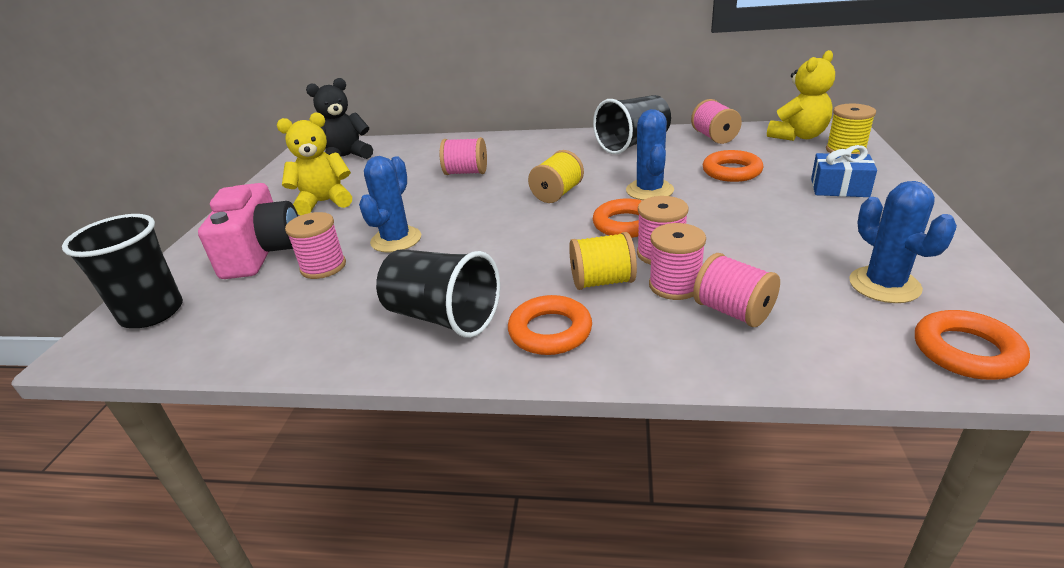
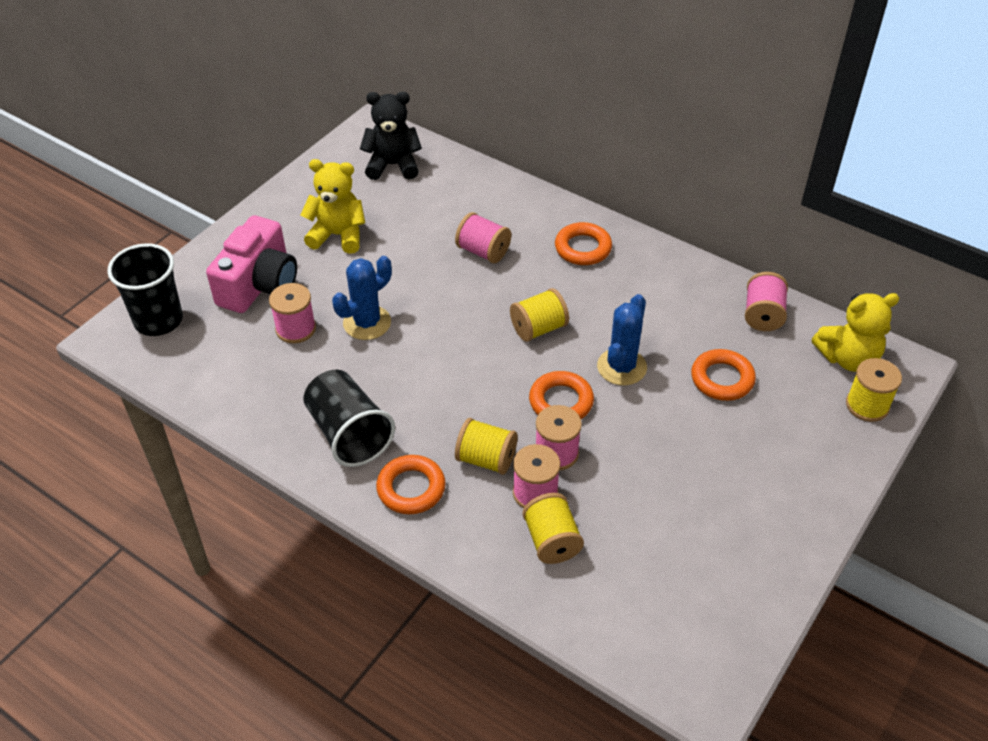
camera: 25 degrees right, 15 degrees up
black cup [593,95,671,154] -> none
pink spool [693,253,780,327] -> yellow spool [523,493,584,564]
blue gift [811,145,877,197] -> none
blue cactus [849,181,957,303] -> none
orange ring [915,310,1030,380] -> orange ring moved to [555,222,612,265]

